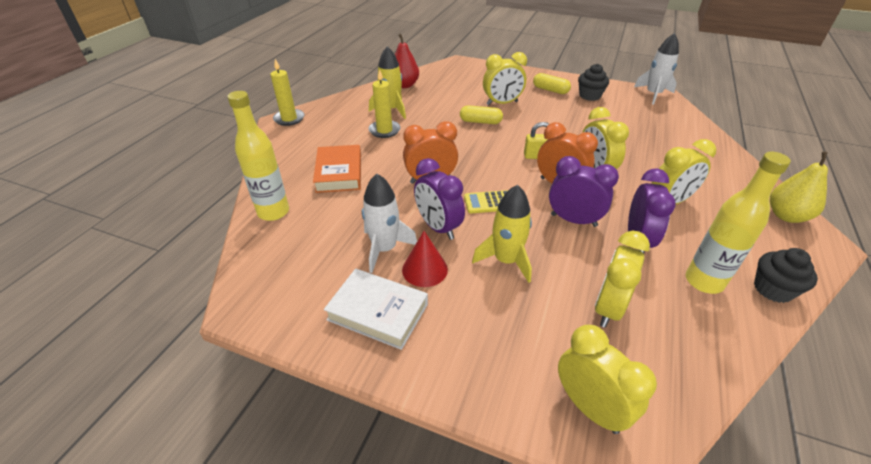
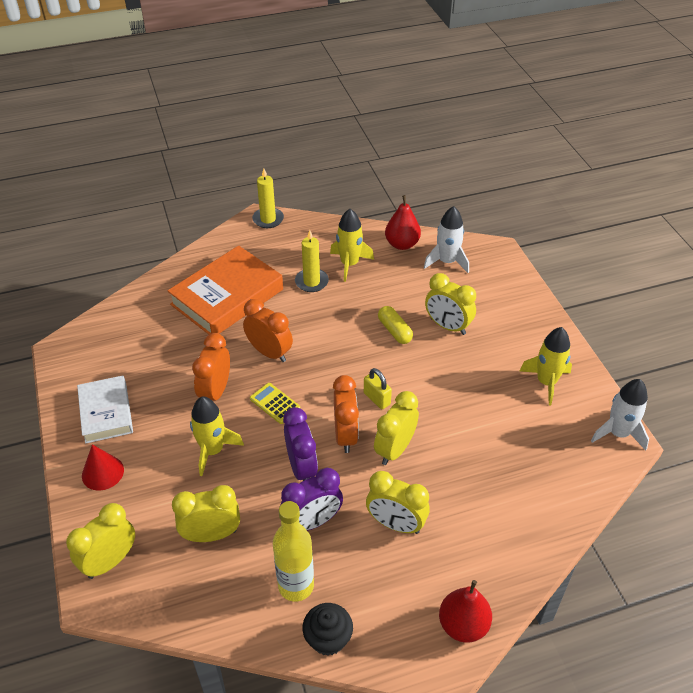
camera: 50 degrees right, 5 degrees up
yellow bottle [227,91,289,221] -> none
orange book [313,145,361,193] -> orange book [167,245,283,334], size x1.61
white rocket [362,174,417,273] -> white rocket moved to [424,206,469,273]
red cone [402,231,448,287] -> red cone moved to [82,444,124,491]
purple clock [414,158,465,240] -> orange clock [192,333,230,401]
yellow capsule [533,73,571,94] -> none
yellow clock [558,325,657,434] -> yellow clock turned 150 degrees counterclockwise [66,503,135,579]
black cupcake [578,64,609,101] -> yellow rocket [520,327,572,405]
yellow pear [770,152,828,223] -> red pear [439,580,492,643]

